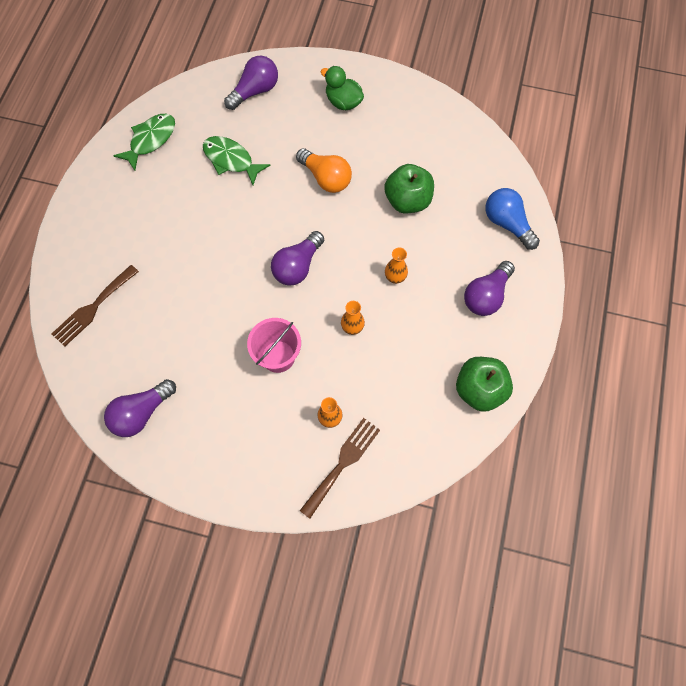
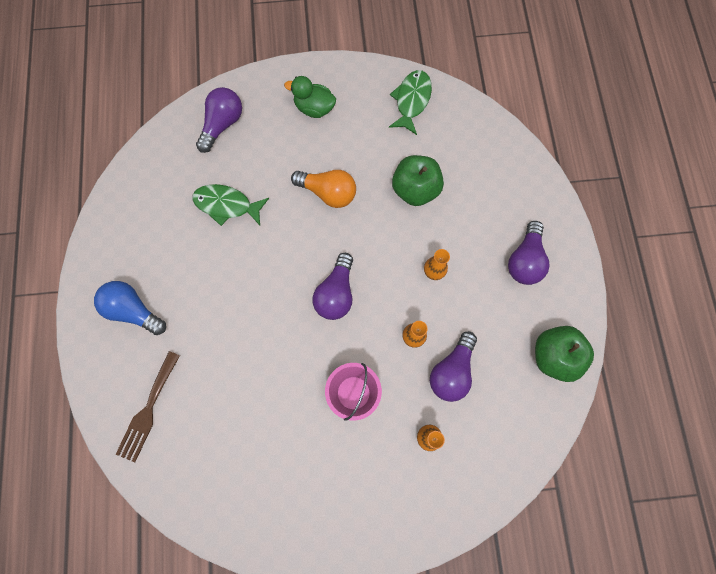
camera: 20 degrees left, 5 degrees up
purple light bulb [104,379,176,437] -> purple light bulb moved to [430,332,477,402]
green fish [113,114,175,171] -> green fish moved to [389,70,432,135]
brown fork [300,418,380,519] -> none
blue light bulb [485,188,540,250] -> blue light bulb moved to [94,281,166,335]

